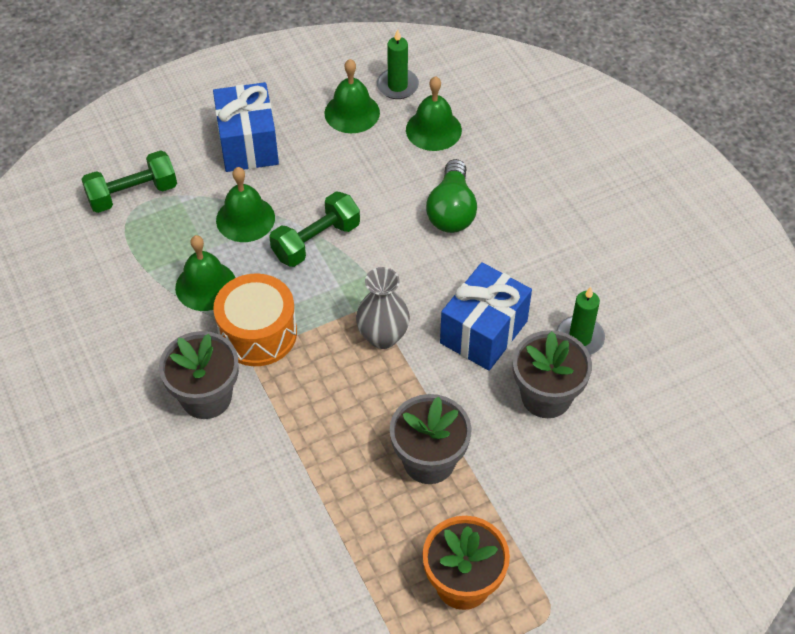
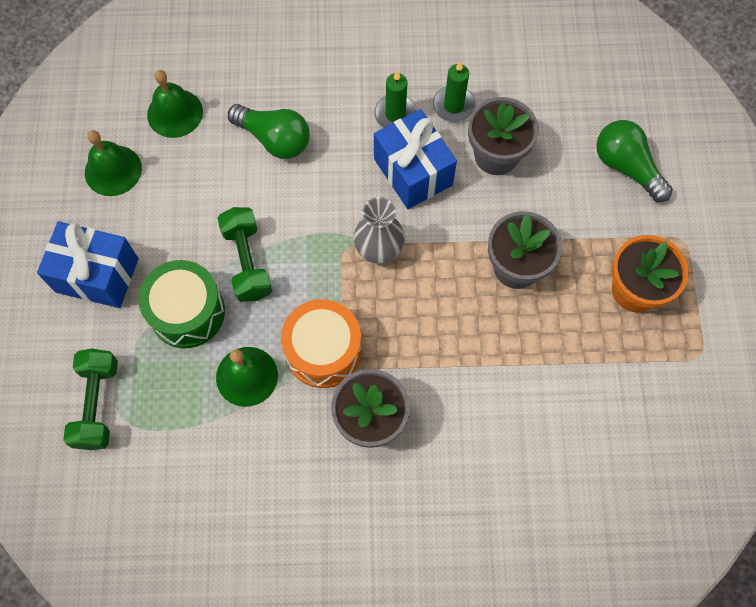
camera: 65 degrees left, 15 degrees up
green bell [216,167,275,242] -> green drum [138,260,225,348]
green candle [377,29,419,99] -> green candle moved to [374,70,417,128]
none -> green light bulb [596,120,673,202]

